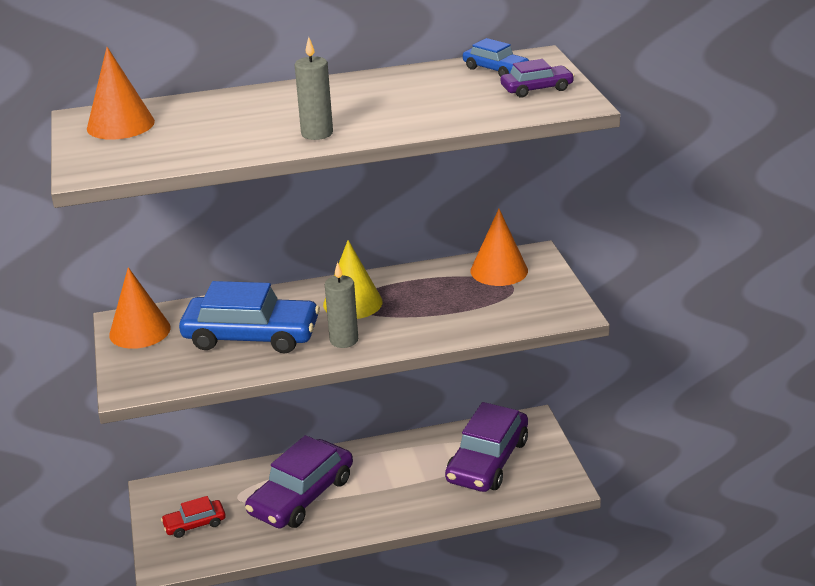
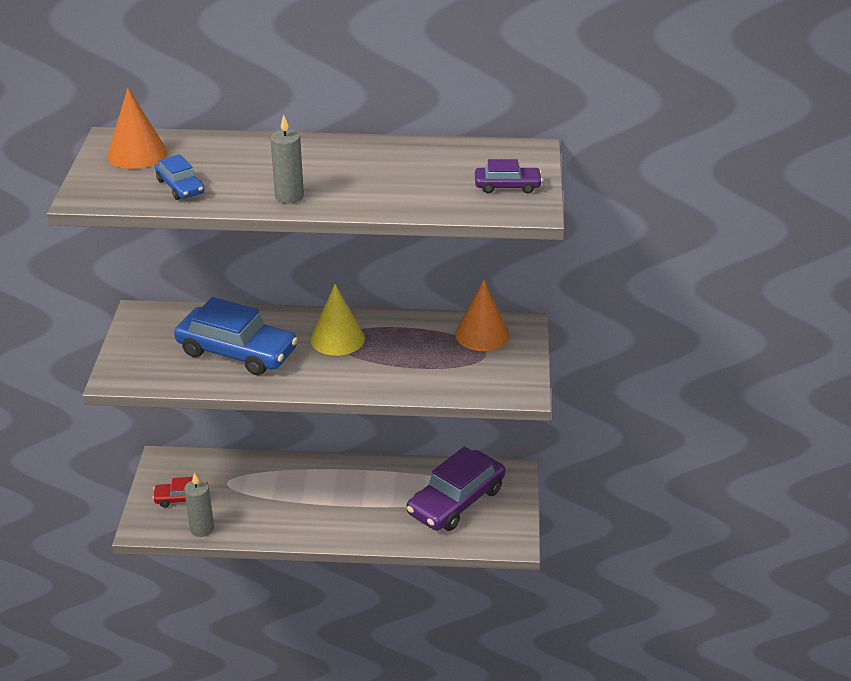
camera: 15 degrees right, 5 degrees up
orange cone [109,267,171,349] -> none
purple car [245,435,353,529] -> none
grey candle [325,262,358,348] -> grey candle moved to [184,473,214,537]
blue car [463,38,529,77] -> blue car moved to [155,154,205,200]

